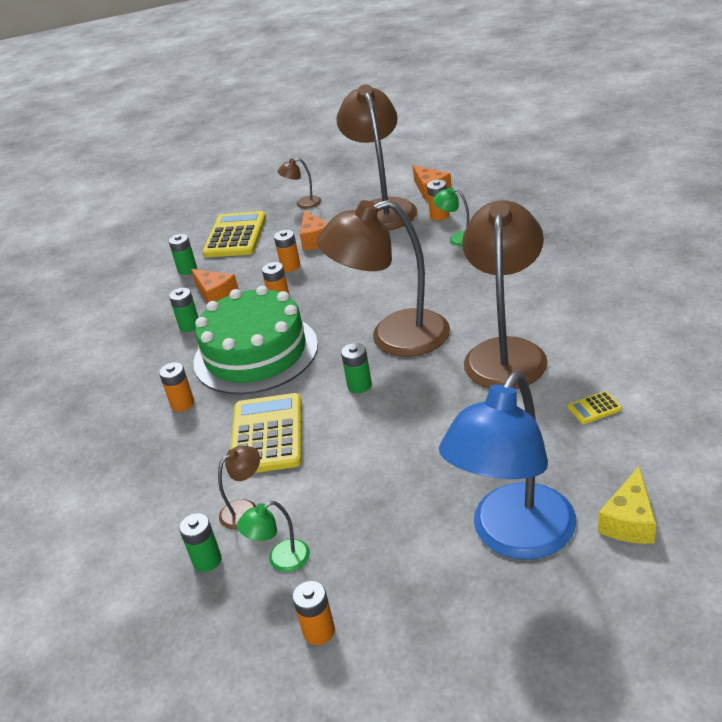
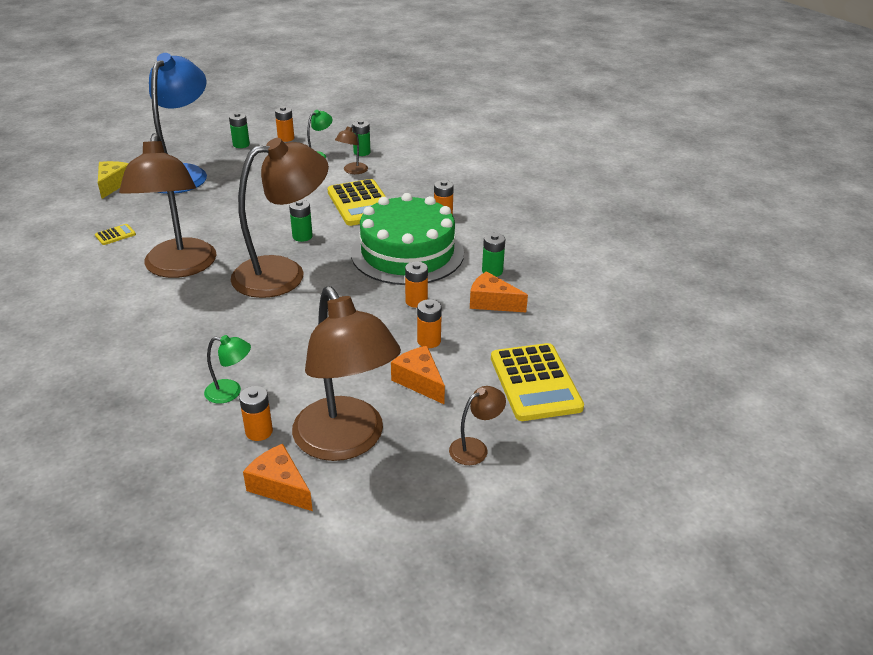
camera: 155 degrees right, 0 degrees up
green battery [169,234,197,275] -> green battery moved to [229,112,250,148]

